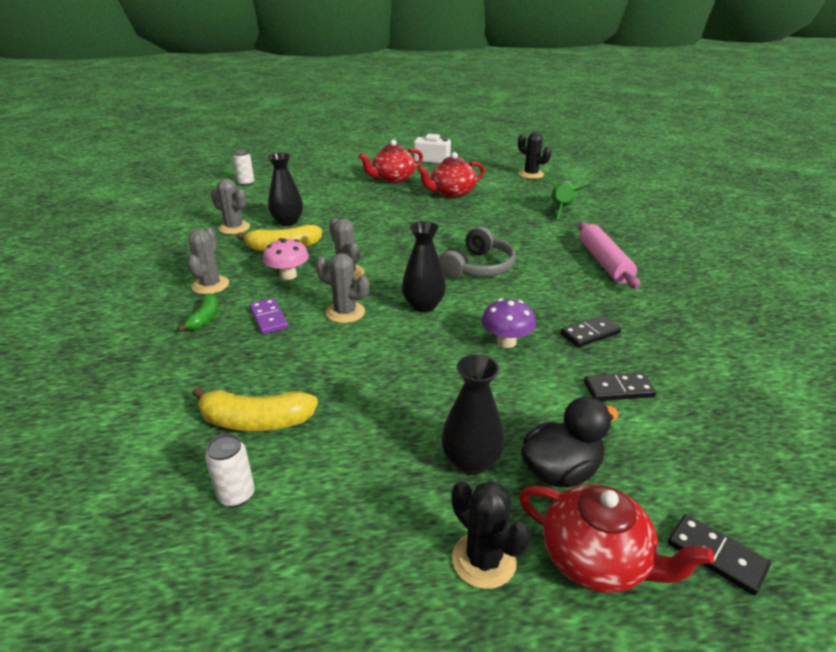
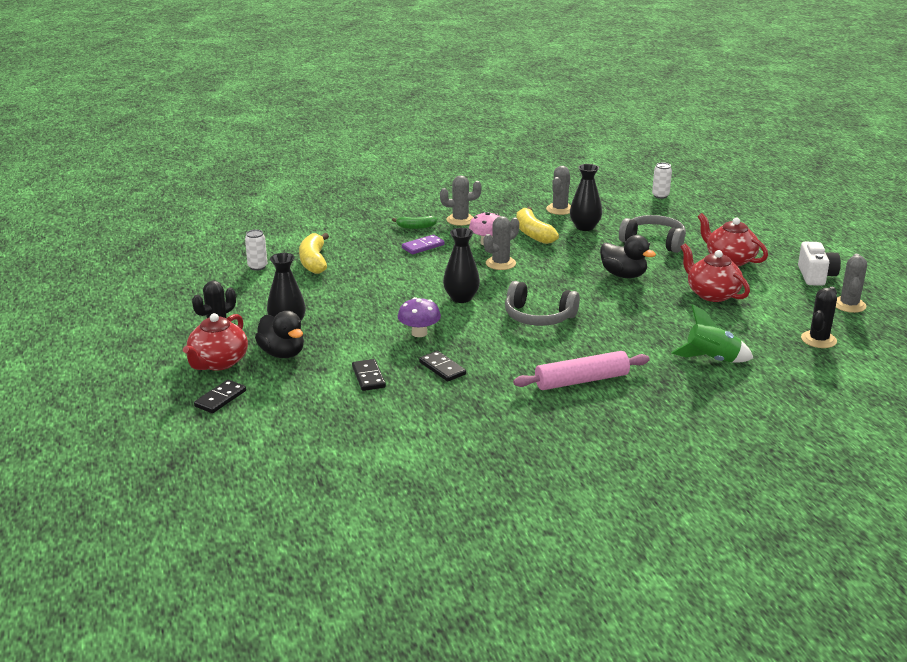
camera: 80 degrees right, 5 degrees down
grey cactus [316,253,369,323] -> grey cactus moved to [836,254,867,313]
none -> black duck [600,235,656,278]
none -> grey headphones [619,215,686,253]

